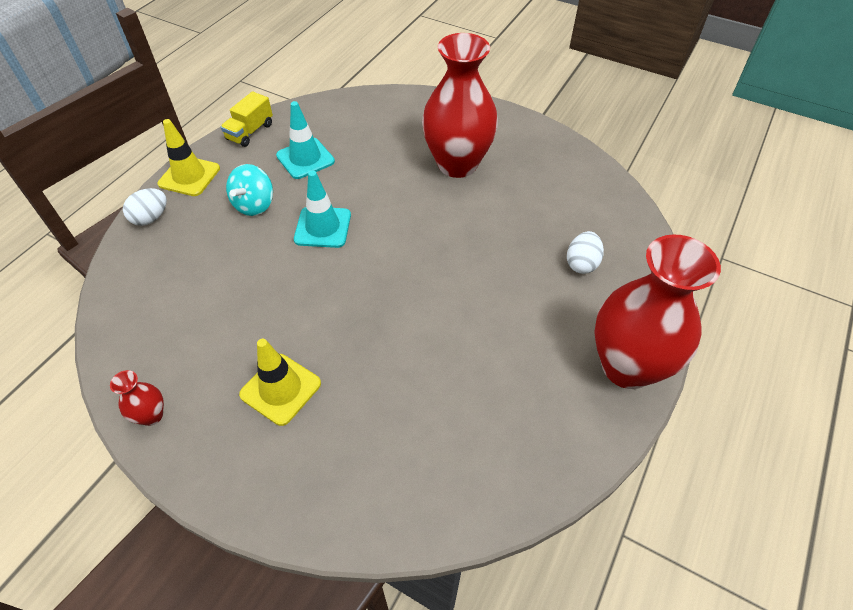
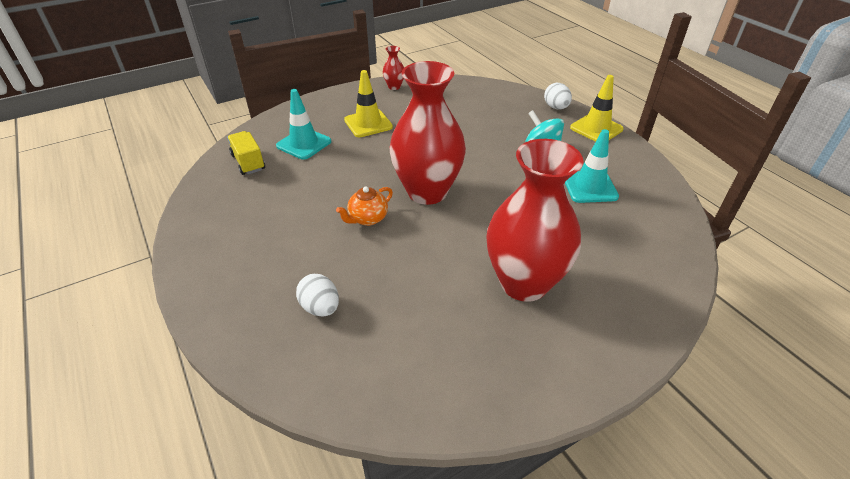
camera: 120 degrees right, 10 degrees down
yellow truck [221,91,273,147] -> yellow truck moved to [227,131,265,175]
turquoise traffic cone [294,171,351,248] -> turquoise traffic cone moved to [276,89,331,160]
red vase [594,234,721,389] -> red vase moved to [389,61,466,205]
none -> orange teapot [336,186,393,226]

